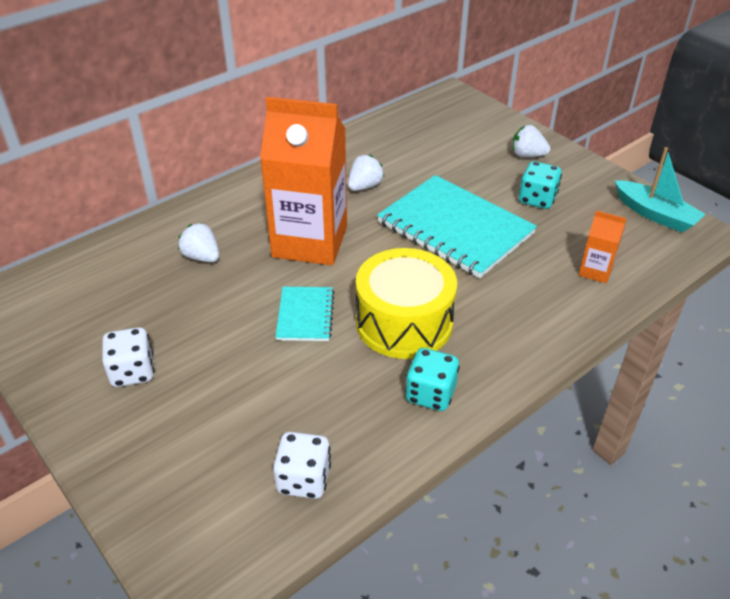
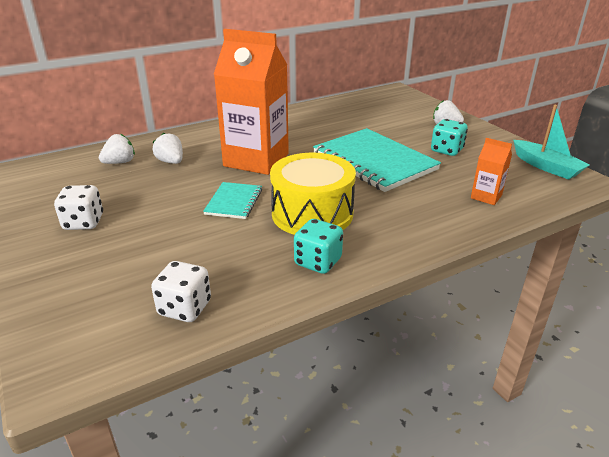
camera: 10 degrees right, 10 degrees down
white strawberry [348,155,385,191] -> white strawberry moved to [99,134,135,164]

